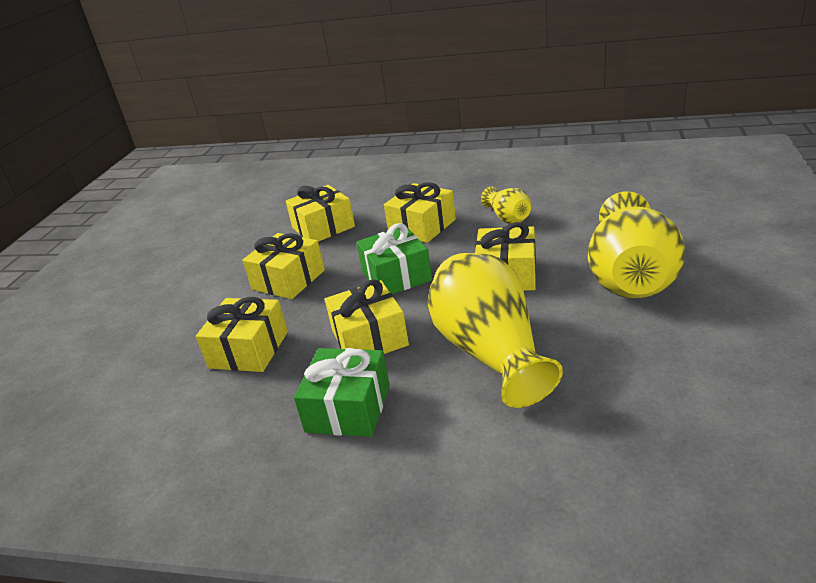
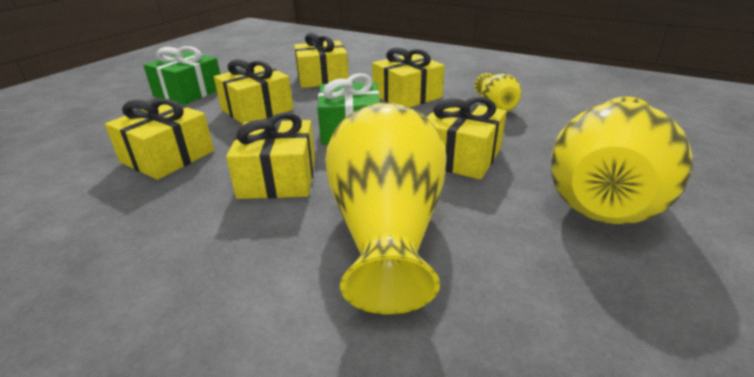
camera: 15 degrees right, 0 degrees up
green gift [294,348,390,437] -> green gift moved to [143,46,220,105]

